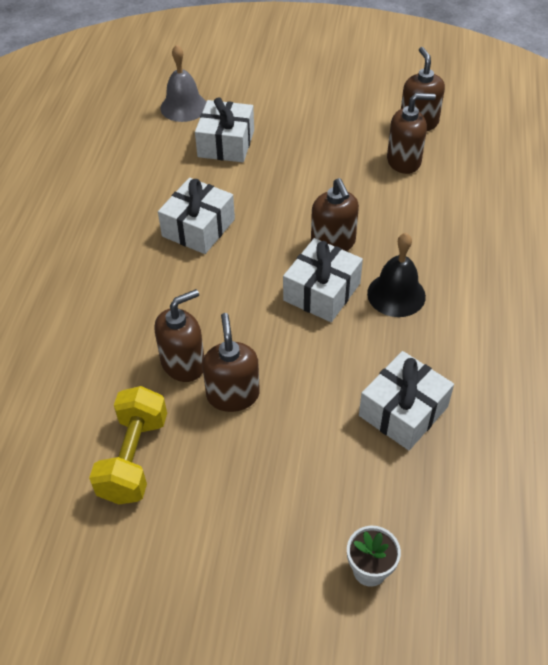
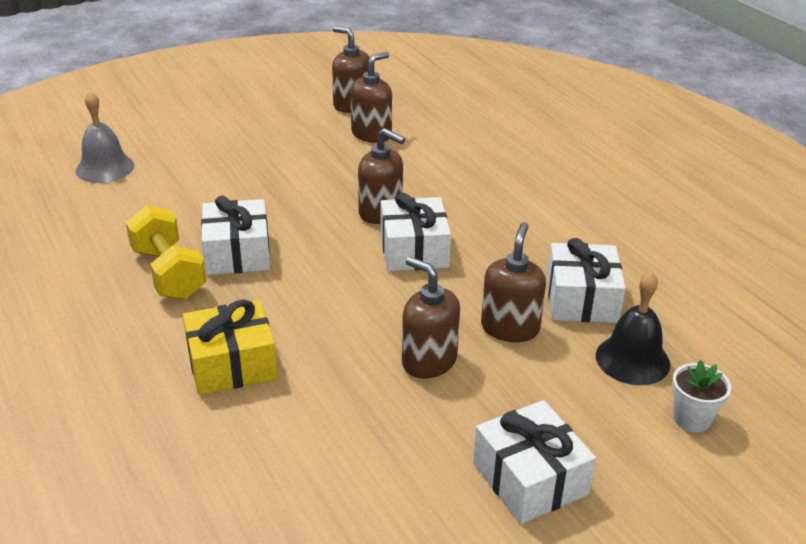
camera: 40 degrees left, 15 degrees down
yellow dumbbell [89,386,167,504] -> yellow dumbbell moved to [126,205,207,300]
brown soap dispenser [154,289,204,382] -> brown soap dispenser moved to [481,222,546,342]
white gift [195,97,254,162] -> white gift moved to [473,400,596,524]
black bell [367,233,426,317] -> black bell moved to [596,272,670,385]
none -> yellow gift [183,299,278,395]

